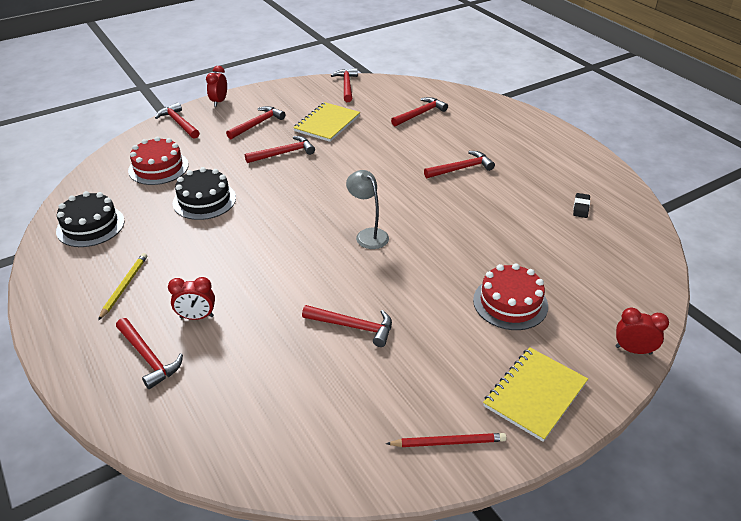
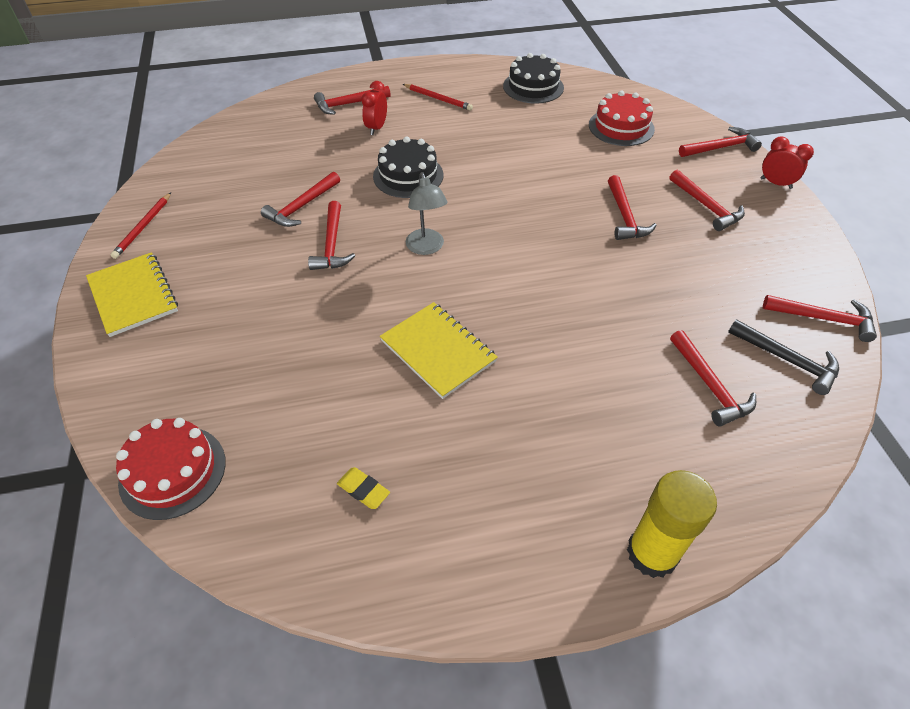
camera: 110 degrees right, 10 degrees up
yellow pencil [98,253,147,320] -> red pencil [403,84,473,110]
black cake [173,167,236,220] -> black cake moved to [373,136,443,198]
yellow notebook [293,102,360,142] -> yellow notebook moved to [380,302,498,399]
grey lamp [346,170,389,249] -> grey lamp turned 90 degrees clockwise [405,172,448,255]
red hammer [424,151,495,178] -> red hammer moved to [308,201,355,270]
red cake [473,263,548,330] -> red cake moved to [116,418,226,520]
black eraser [573,193,590,218] -> yellow eraser [337,467,390,509]
red clock [615,308,669,355] -> none
none -> yellow glue stick [627,470,717,578]
none -> black hammer [728,319,839,395]

